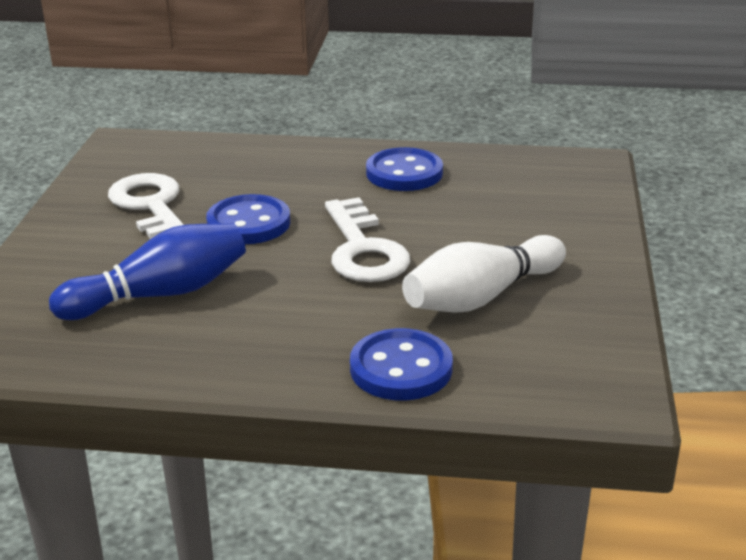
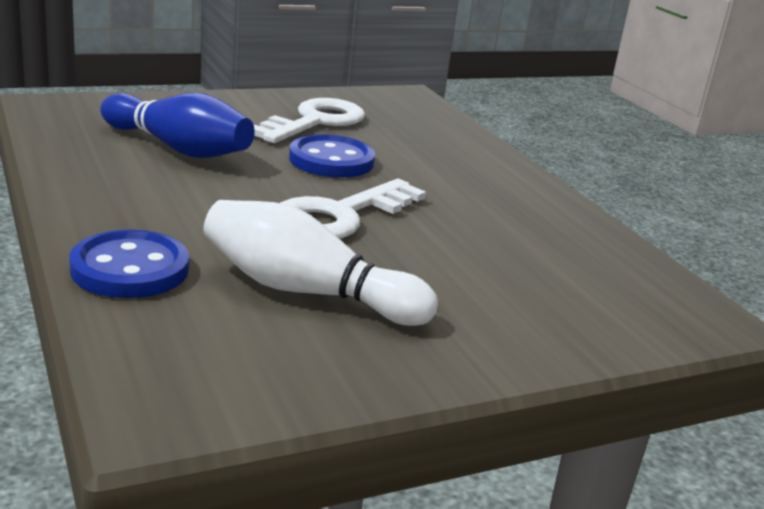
camera: 55 degrees right, 5 degrees down
blue button [366,147,443,191] -> none

